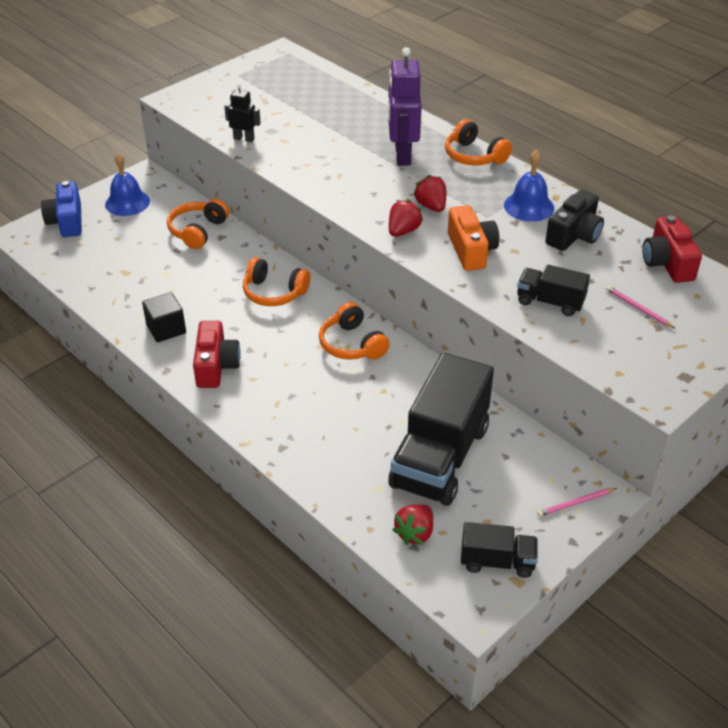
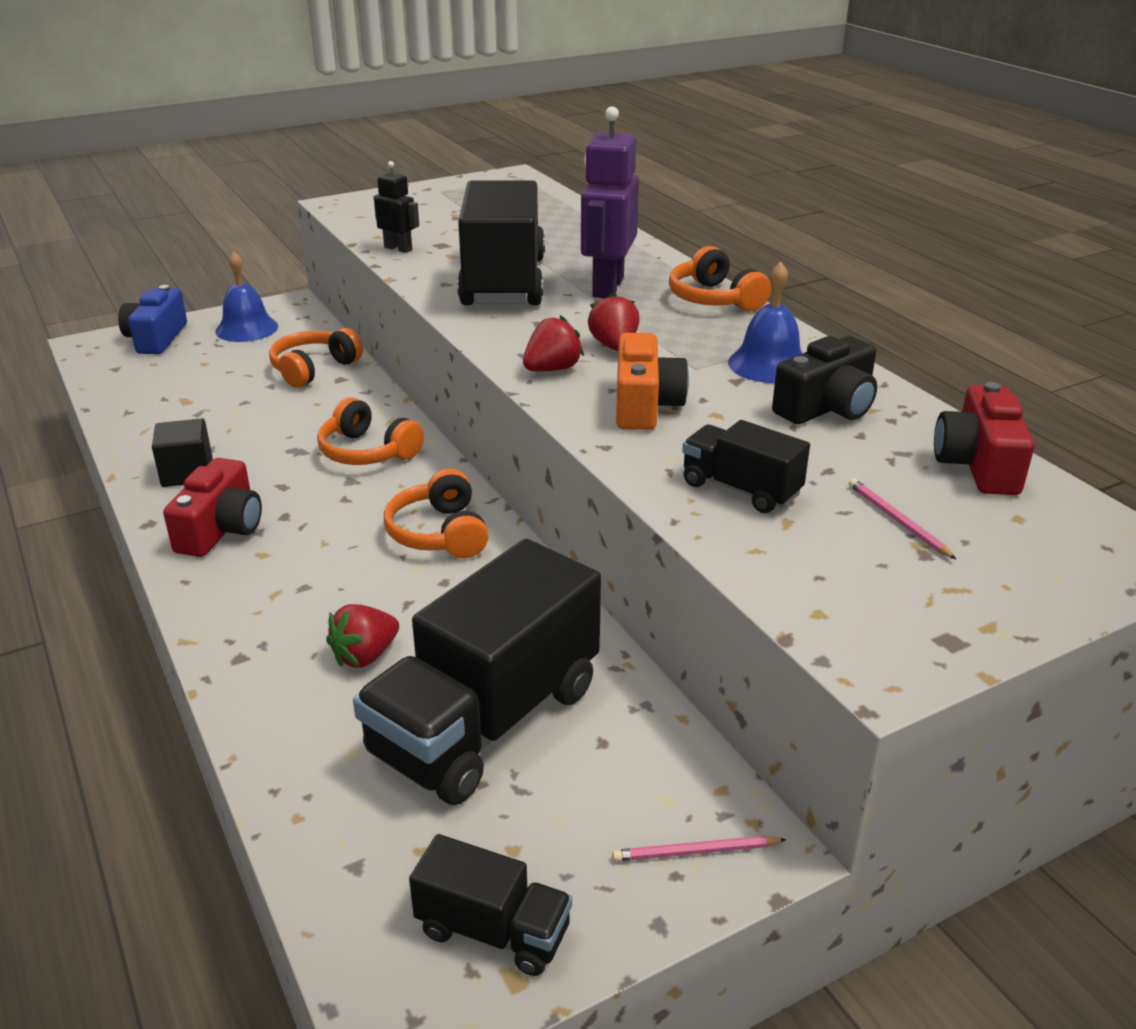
camera: 15 degrees right, 10 degrees down
red strawberry [392,504,433,545] -> red strawberry moved to [326,604,399,668]
none -> black truck [457,180,545,305]

